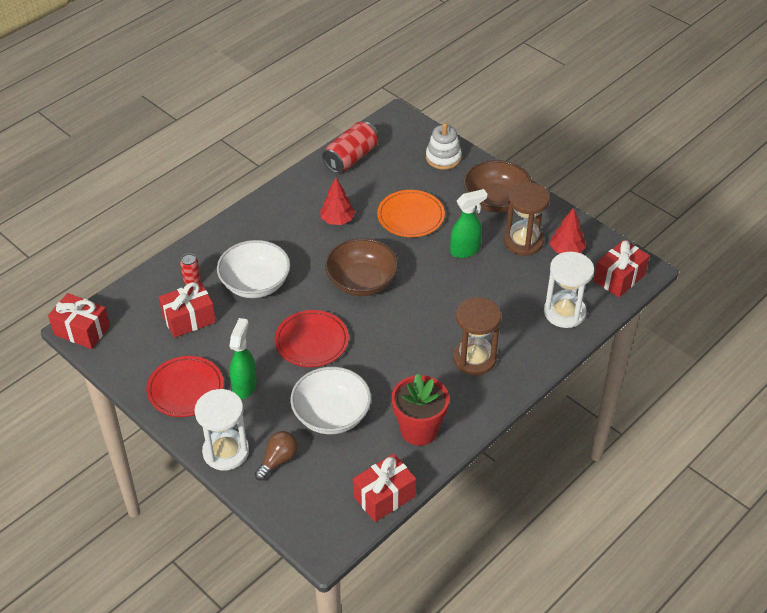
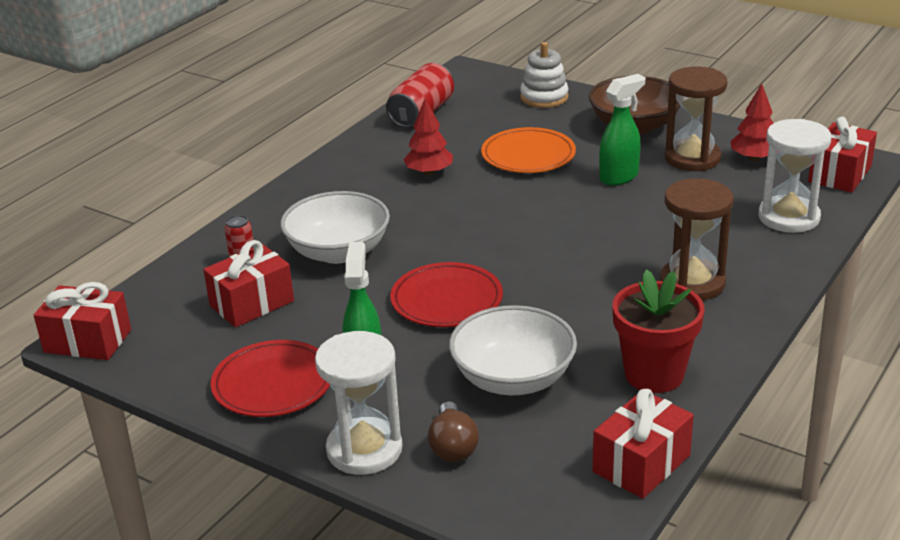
camera: 10 degrees left, 15 degrees down
brown light bulb [255,431,298,481] -> brown light bulb turned 150 degrees clockwise [428,401,479,462]
brown bowl [325,238,398,296] -> none

